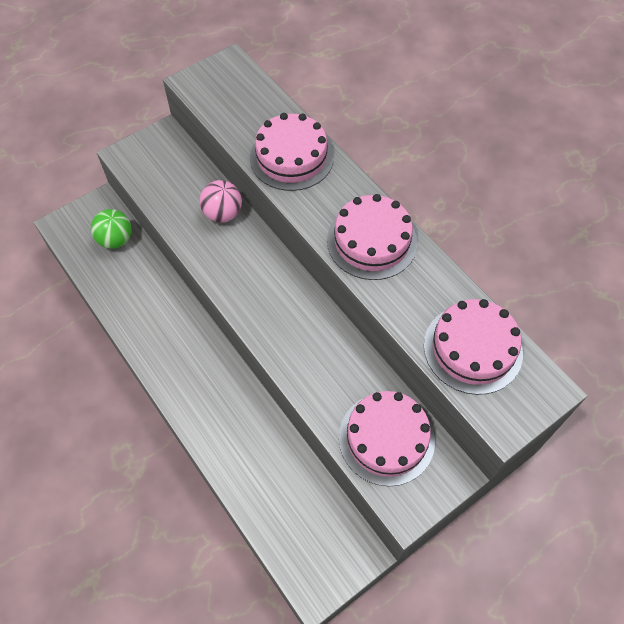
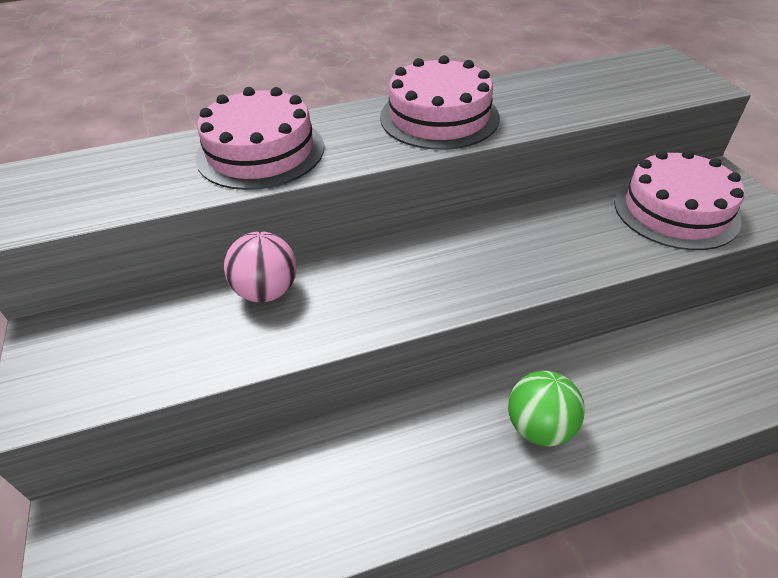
camera: 70 degrees left, 15 degrees down
green ball [91,209,132,249] -> green ball moved to [508,371,585,446]
pink cake [424,299,523,395] -> none

